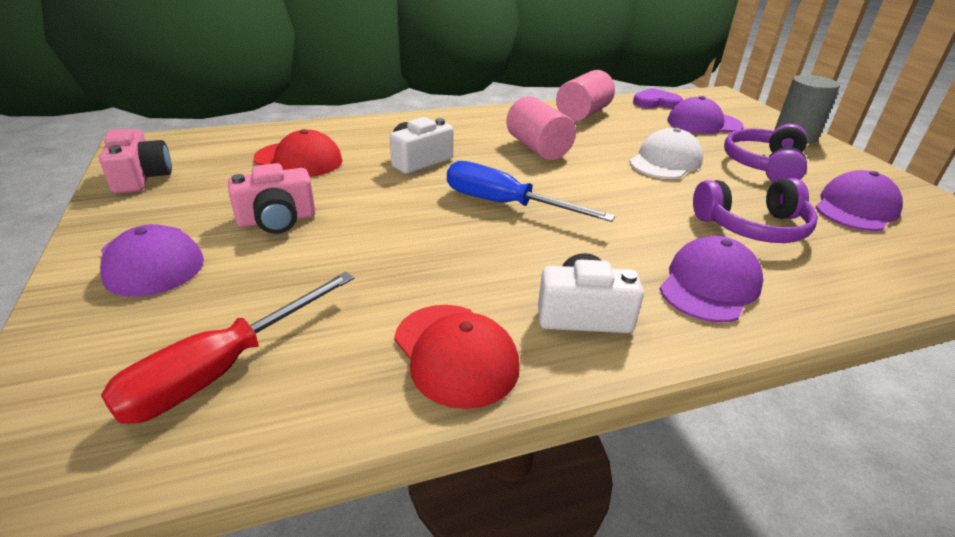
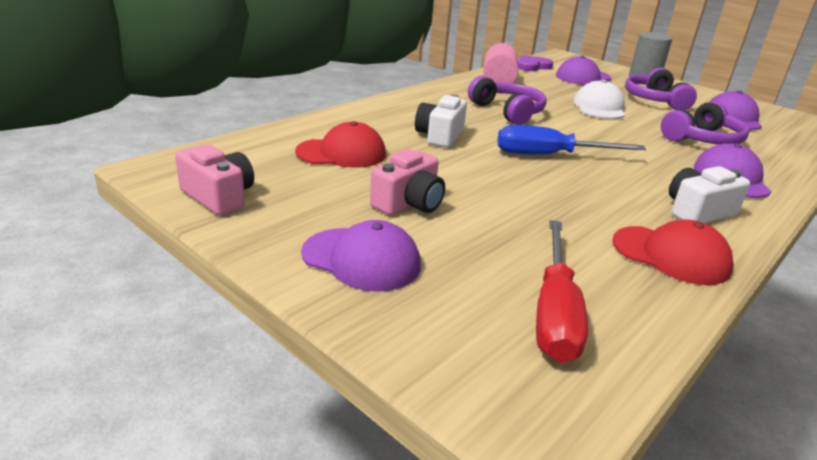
camera: 30 degrees left, 5 degrees down
pink cylinder [506,96,576,160] -> purple headphones [468,76,547,125]

